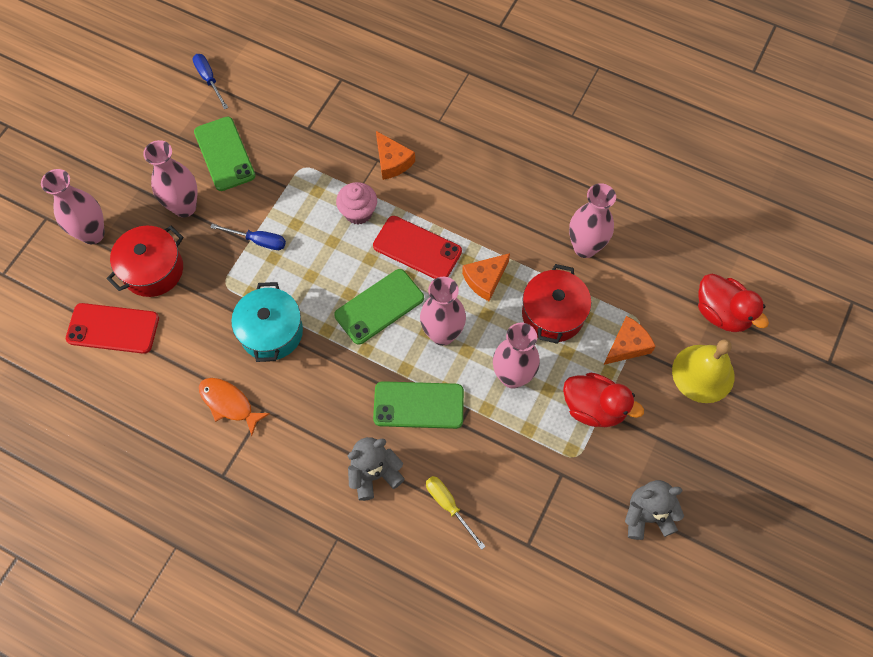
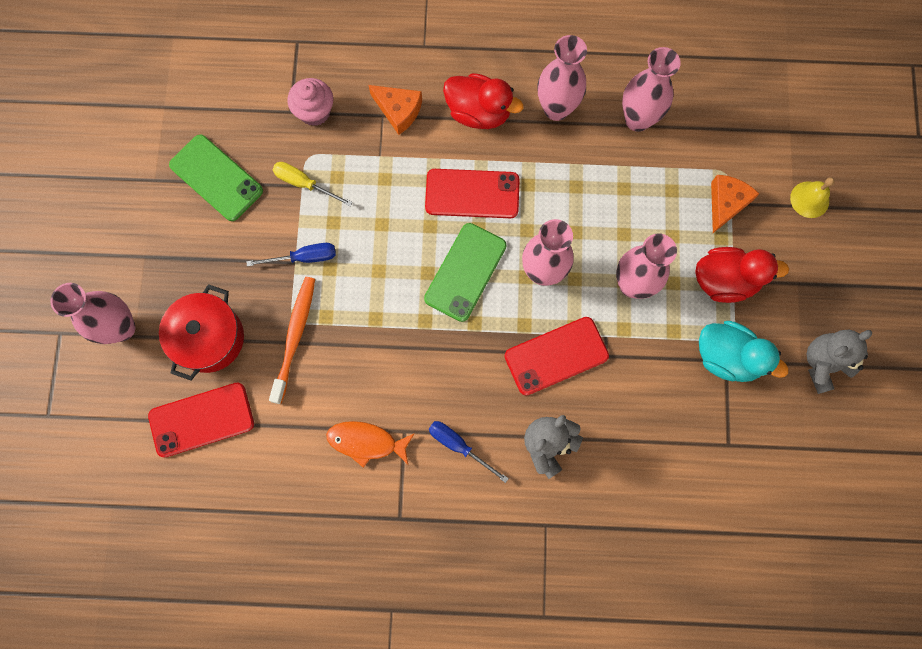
camera: 25 degrees left, 10 degrees up
pink vase [143,140,198,217] -> pink vase moved to [538,35,587,121]
blue screwdriver [193,54,228,109] -> blue screwdriver moved to [429,421,509,483]
turquoise pot [231,282,303,362] -> none
pink cupcake [336,182,377,225] -> pink cupcake moved to [287,78,333,126]
green phone [373,381,464,429] -> red phone [504,317,609,396]
yellow screwdriver [426,476,486,550] -> yellow screwdriver moved to [273,162,352,207]
orange cheese [462,253,510,301] -> none
red pot [522,264,591,344] -> none
yellow bell [672,339,735,403] -> yellow bell [790,177,835,218], size x0.59
red duck [698,274,769,332] -> red duck moved to [443,73,524,129]
none -> orange toothbrush [269,277,315,404]
none -> turquoise duck [699,321,789,382]

